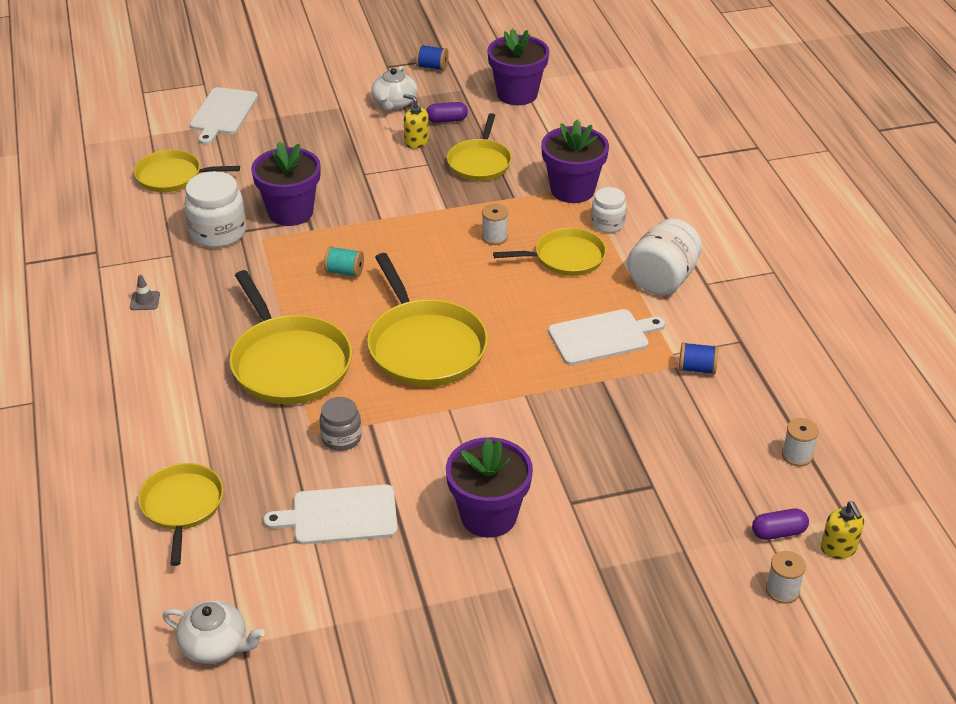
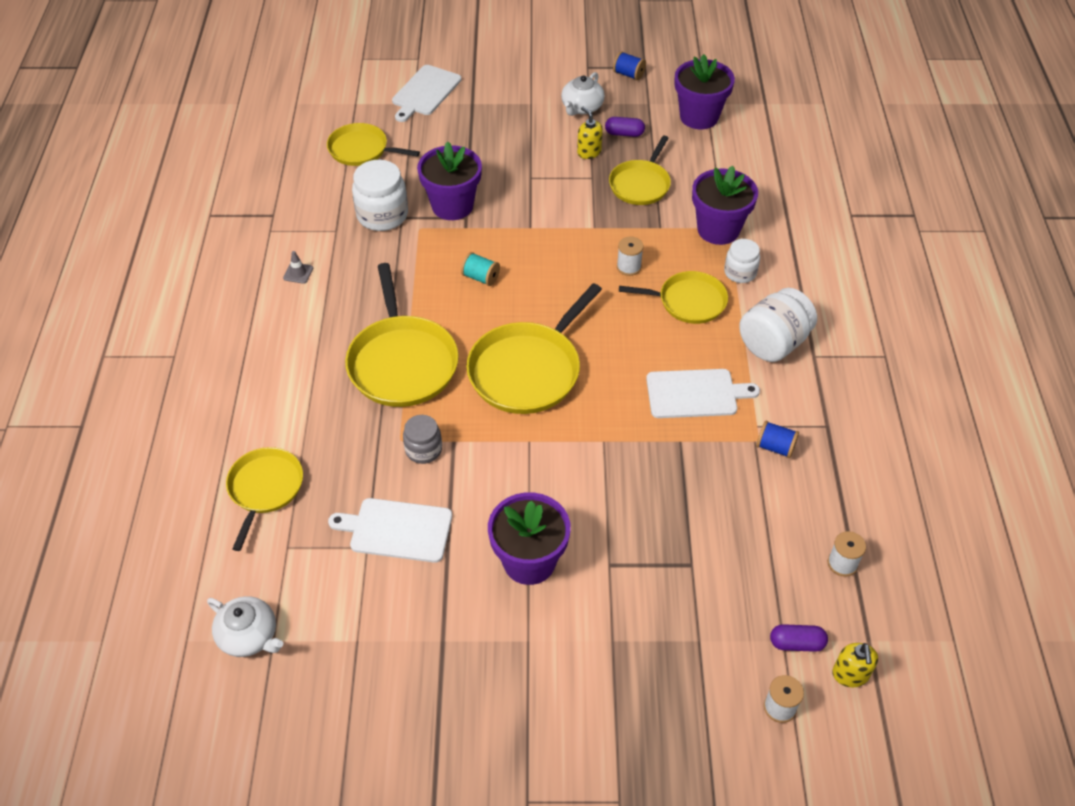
camera: 15 degrees right, 10 degrees up
yellow pan [367,253,488,387] -> yellow pan turned 45 degrees clockwise [466,283,602,414]

